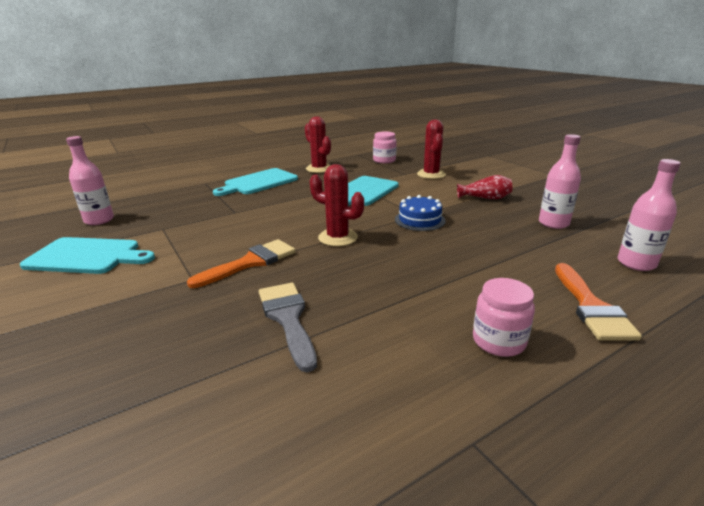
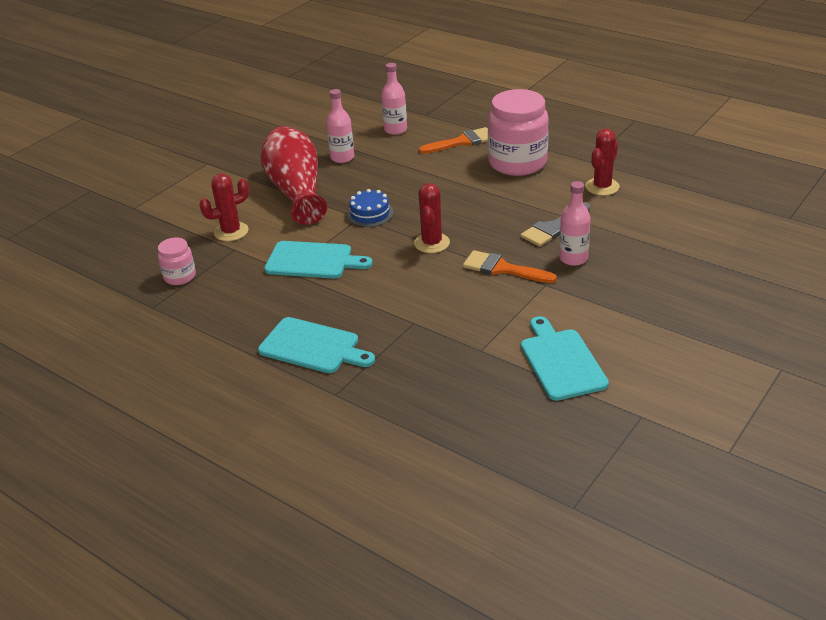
camera: 110 degrees left, 10 degrees up
pink bottle [66,136,114,225] -> pink bottle moved to [559,181,591,266]
red cactus [305,116,331,173] -> red cactus moved to [585,129,620,196]
red vase [457,175,512,199] -> red vase [260,126,327,225], size x2.35
pink jar [473,278,535,357] -> pink jar [488,89,549,176], size x2.04

